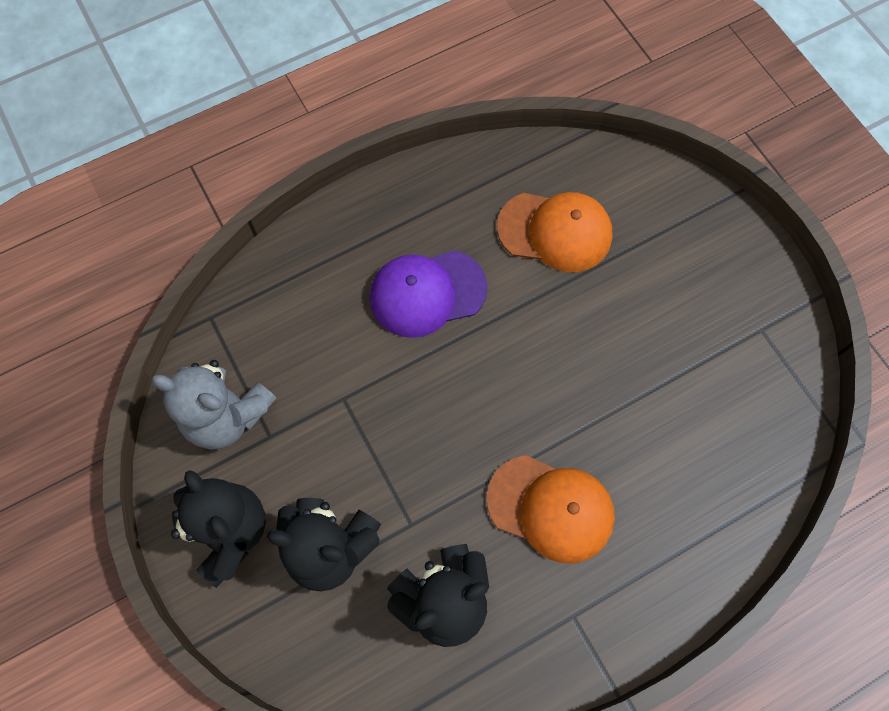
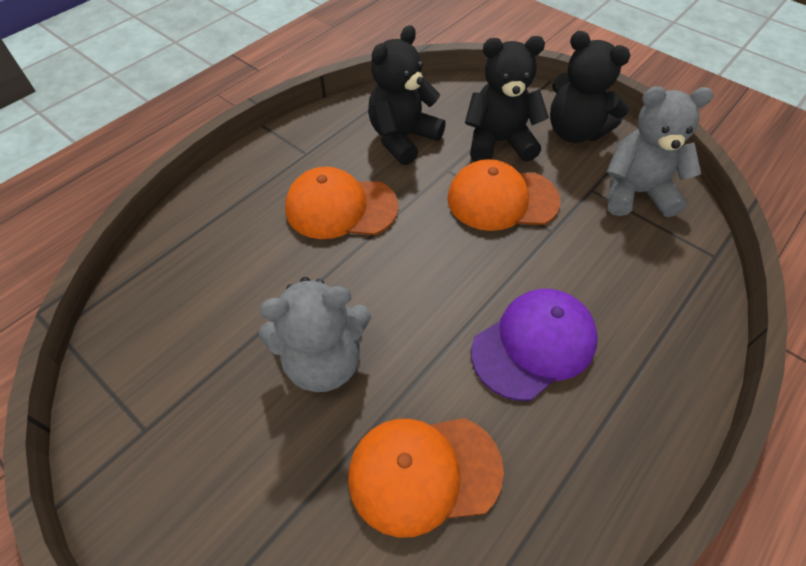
camera: 160 degrees right, 15 degrees down
none -> grey teddy bear [258,277,371,392]
none -> orange cap [447,159,561,231]

